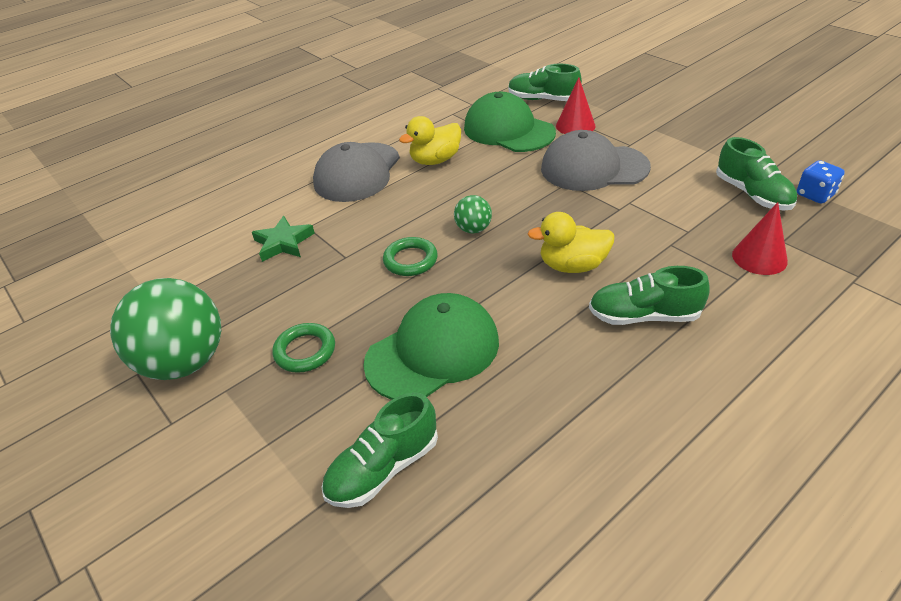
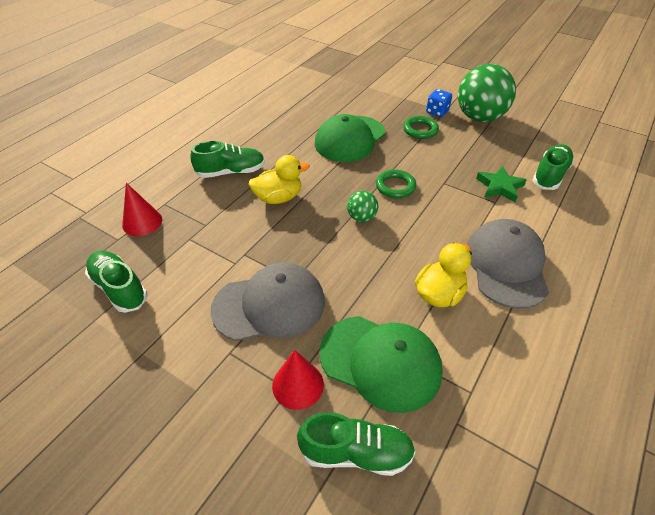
camera: 160 degrees right, 5 degrees up
green shoe [322,392,438,508] -> green shoe moved to [532,144,574,190]
blue dice [797,160,845,204] -> blue dice moved to [426,89,452,117]

